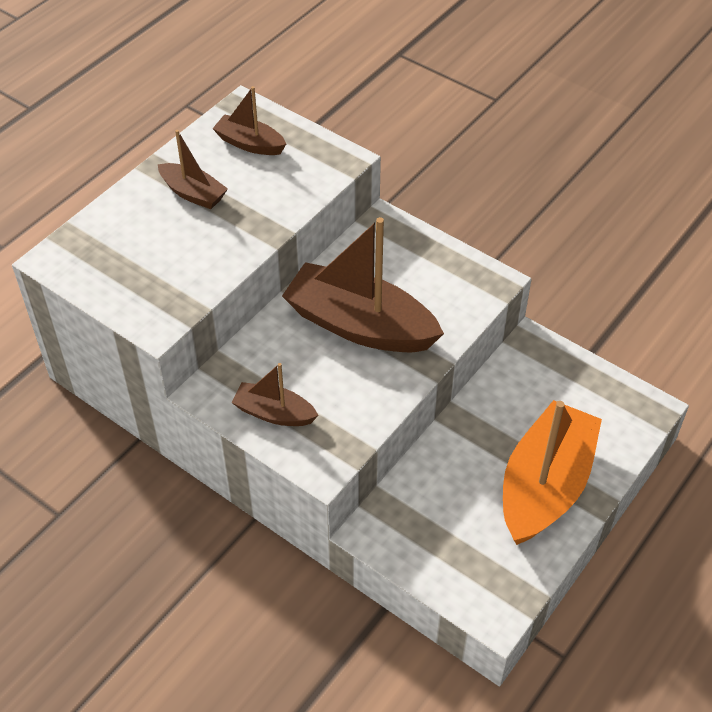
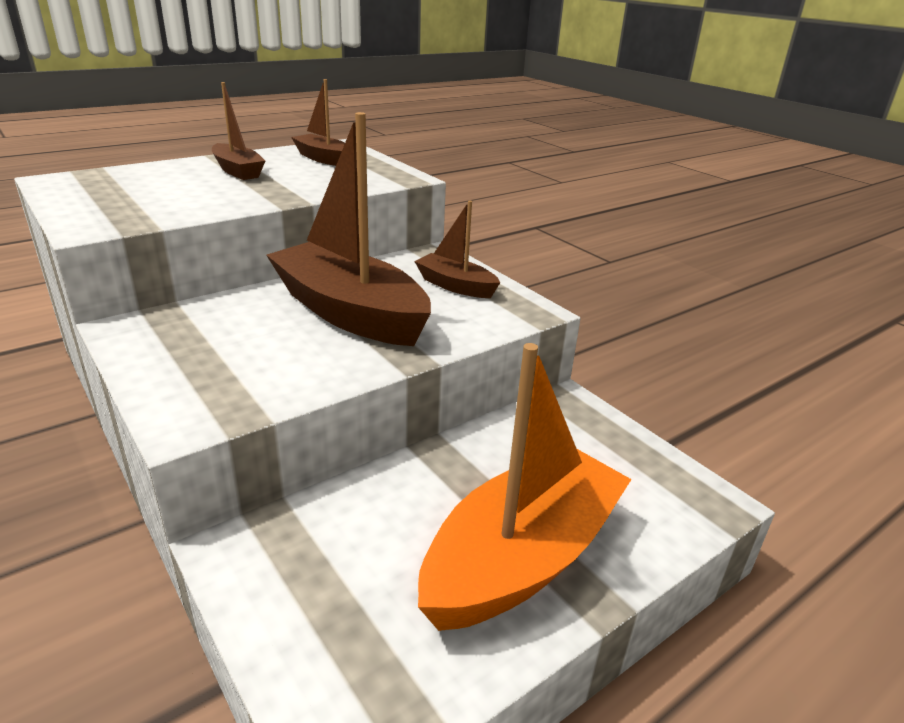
camera: 15 degrees right, 20 degrees down
brown boat [231,363,319,426] -> brown boat moved to [414,200,500,298]

